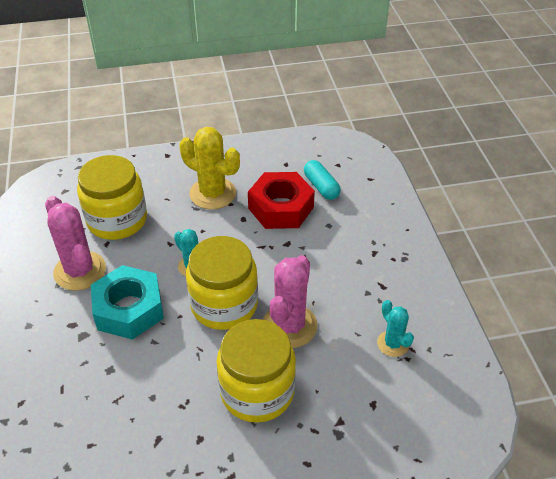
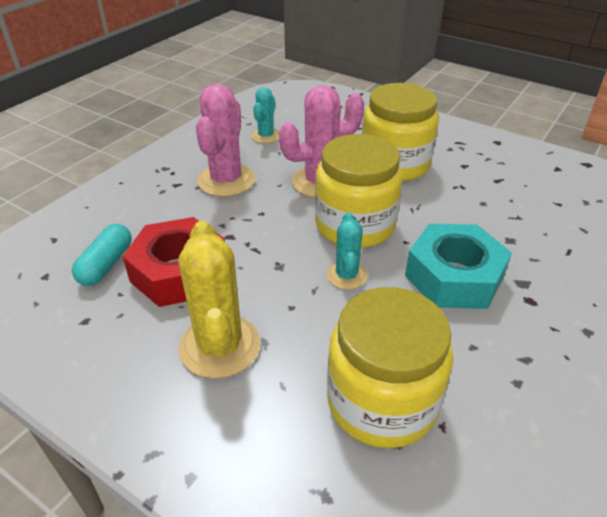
camera: 135 degrees left, 5 degrees down
pink cactus [45,196,106,291] -> pink cactus moved to [196,84,255,197]

